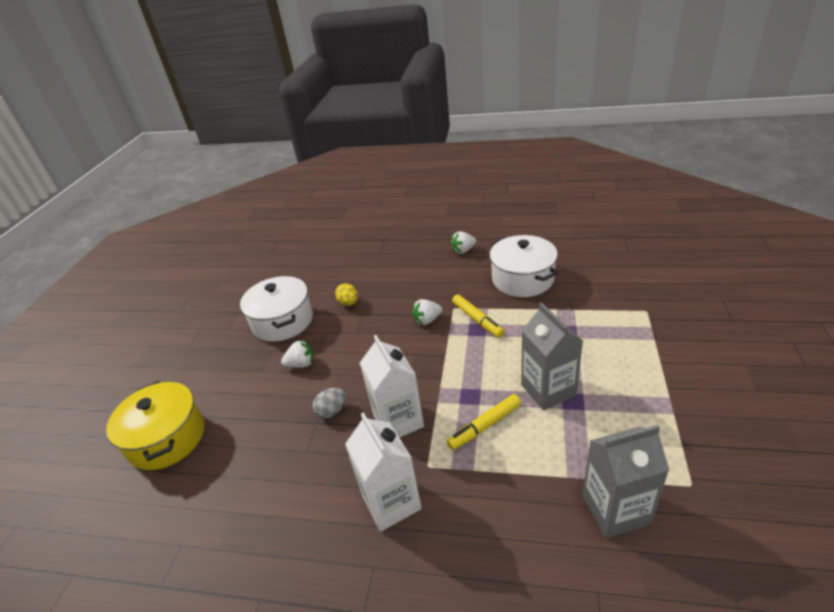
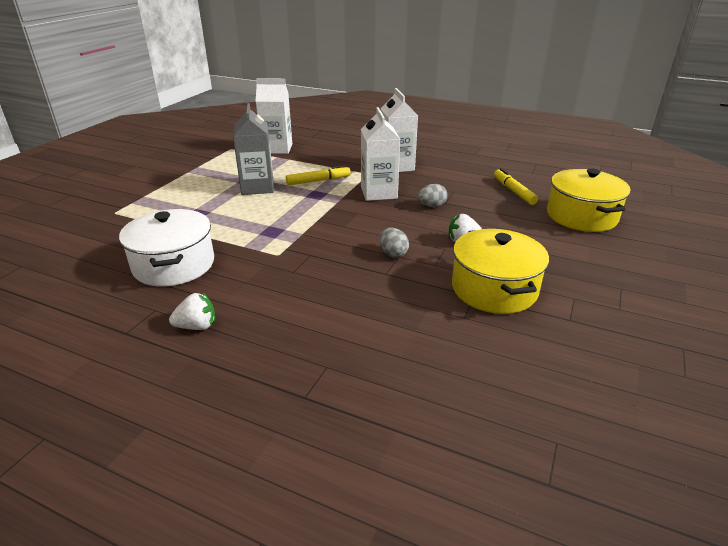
camera: 170 degrees left, 5 degrees down
white pot [240,276,313,342] -> yellow pot [452,229,549,314]
yellow egg [335,283,358,306] -> none
white strawberry [412,299,442,325] -> none
yellow marker [452,295,504,338] -> yellow marker moved to [494,168,538,205]
grey carton [582,425,669,538] -> white carton [256,78,292,154]
none -> grey egg [380,228,409,258]

